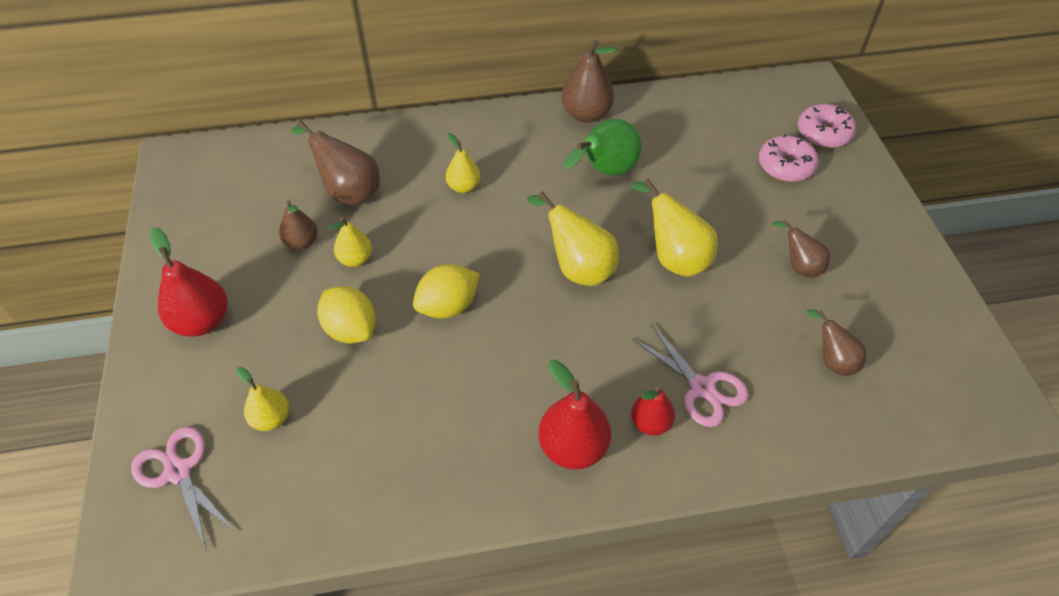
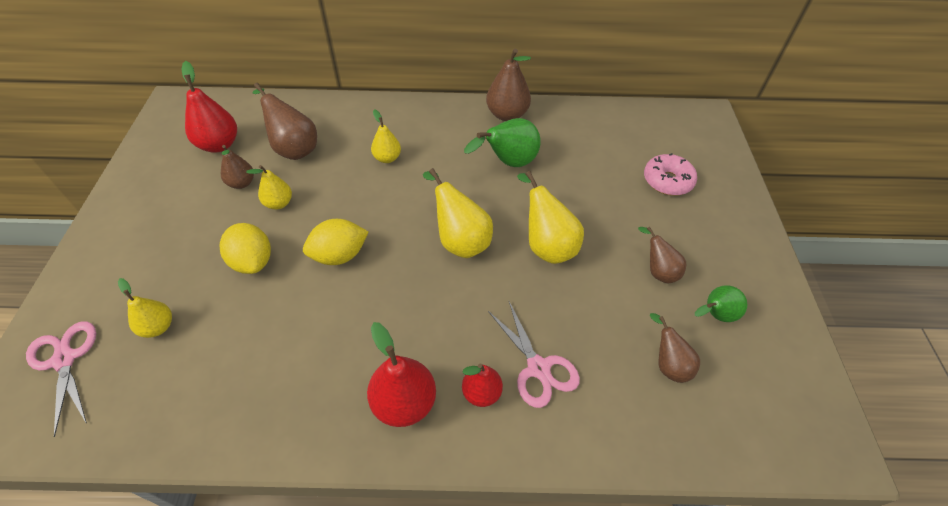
camera: 10 degrees right, 0 degrees up
red pear [150,227,228,337] -> red pear moved to [181,61,237,153]
pink donut [798,104,856,148] -> none
none -> green pear [695,285,747,322]

